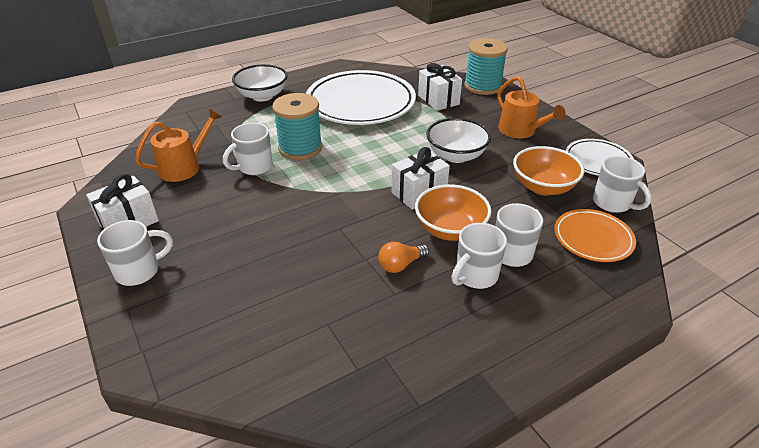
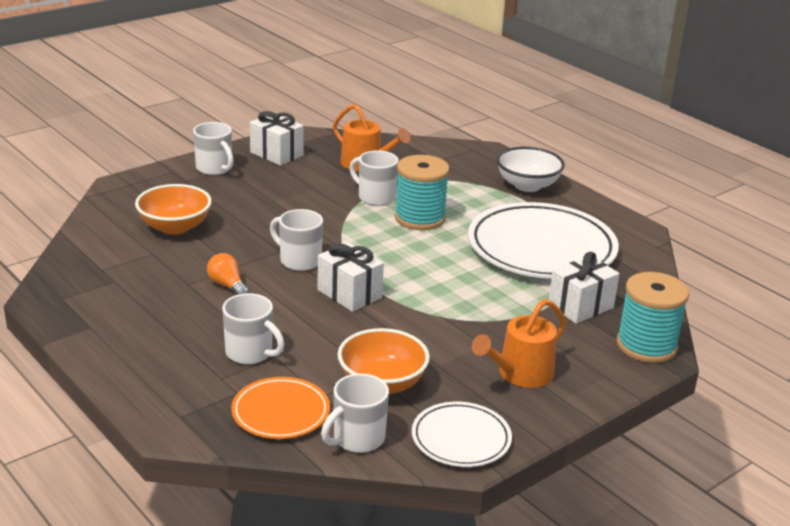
camera: 80 degrees right, 10 degrees down
orange bowl [415,184,491,241] -> orange bowl moved to [135,184,212,235]
white bowl [426,118,491,163] -> none
white mug [451,223,507,289] -> white mug moved to [270,209,323,271]

